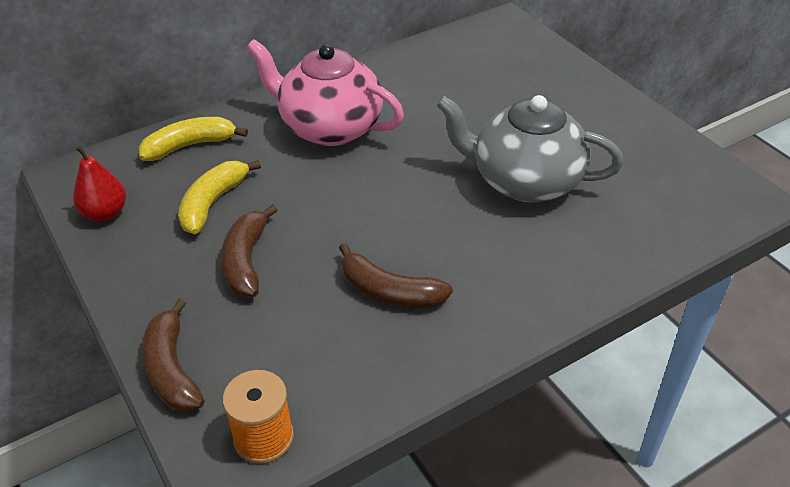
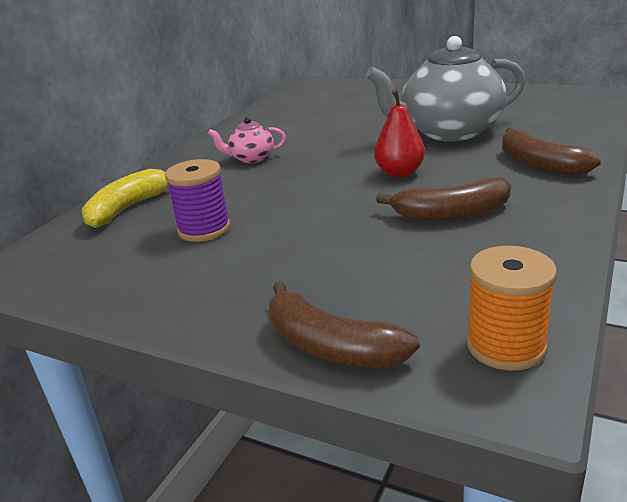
camera: 30 degrees left, 15 degrees down
red pear [73,146,126,221] -> red pear moved to [374,89,425,177]
yellow banana [178,160,261,234] -> purple spool [165,159,231,242]
brown banana [221,204,278,297] -> brown banana moved to [502,128,601,176]
pink teapot [246,39,404,146] -> pink teapot [208,117,286,163], size x0.45

